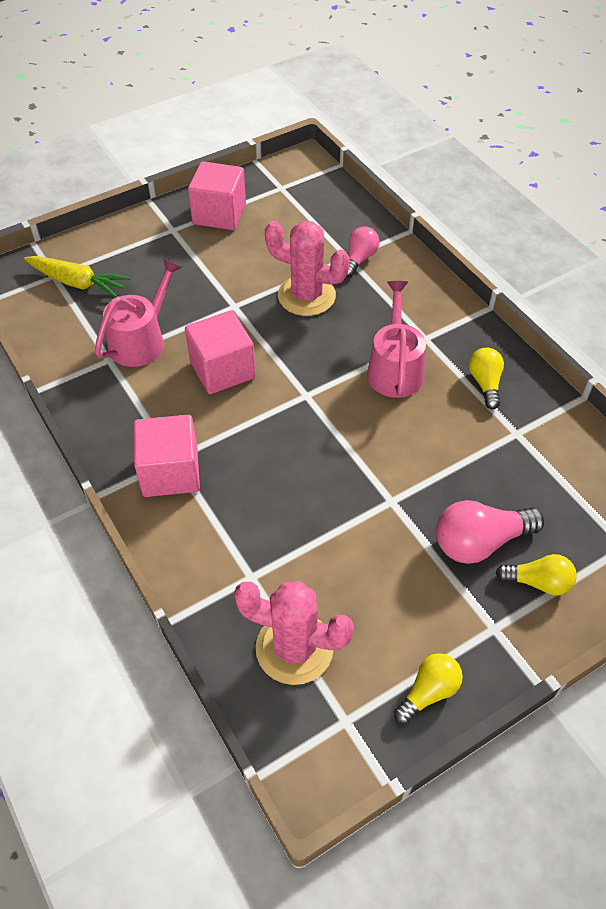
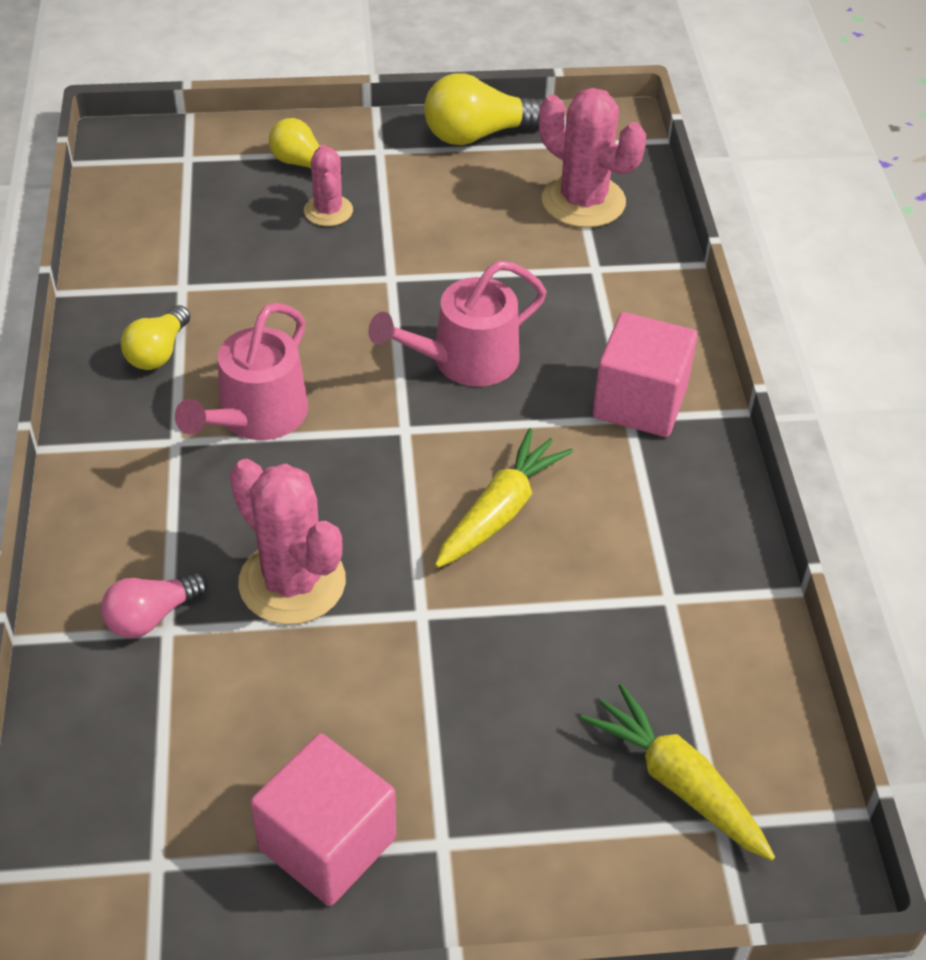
camera: 155 degrees left, 5 degrees down
pink watering can [95,258,182,367] -> pink watering can moved to [368,260,547,386]
pink cube [185,310,256,394] -> yellow carrot [435,428,573,568]
yellow light bulb [394,653,463,724] -> yellow light bulb [424,73,544,145], size x1.57
pink light bulb [436,500,544,564] -> pink cactus [304,145,353,226]

